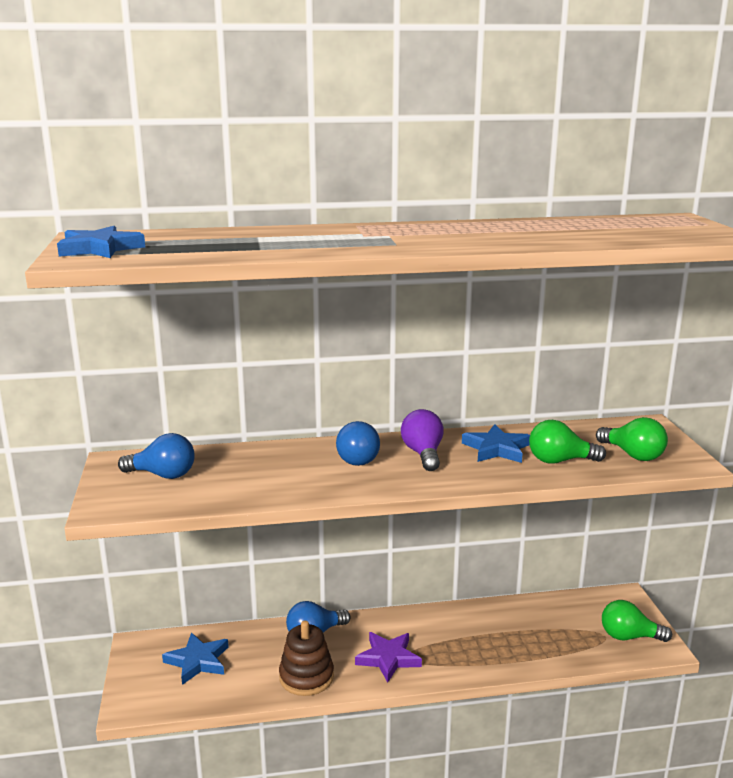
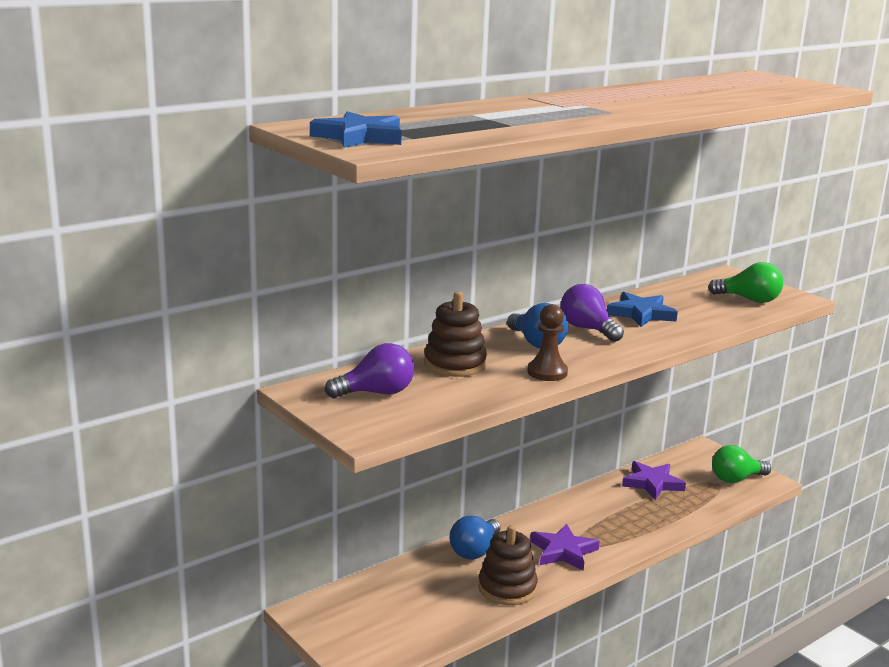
camera: 30 degrees left, 0 degrees up
blue light bulb [118,433,195,479] -> purple light bulb [325,343,414,398]
blue star [162,633,229,685] -> none
green light bulb [529,420,606,464] -> none
none -> brown stacking toy [424,291,487,377]
none -> brown pawn [527,304,568,381]
none -> purple star [622,461,686,500]

